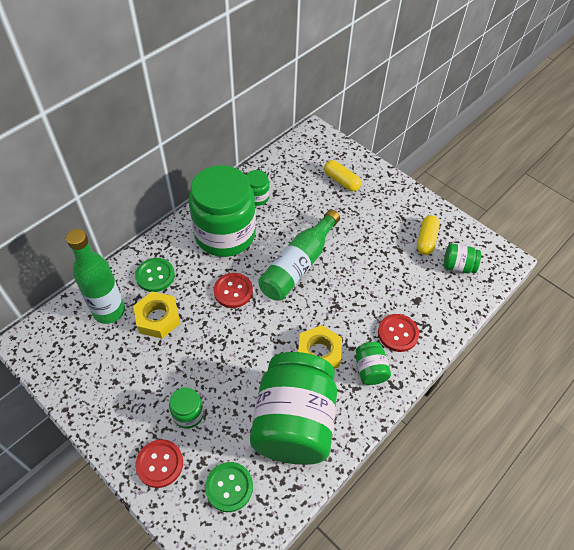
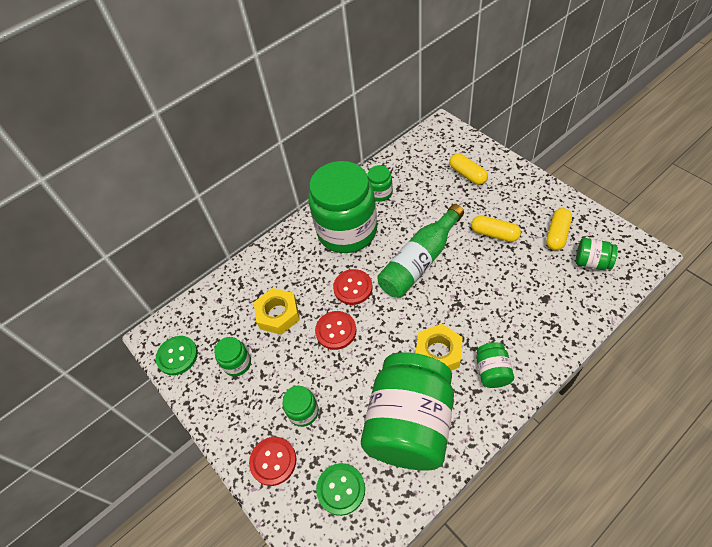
camera: 15 degrees right, 0 degrees up
green bottle [66,229,125,324] -> none
green button [135,258,175,292] -> green button moved to [156,336,198,375]
red button [378,314,419,352] -> red button moved to [315,311,356,350]
none -> green jar [214,337,251,376]
none -> yellow capsule [471,215,521,242]

